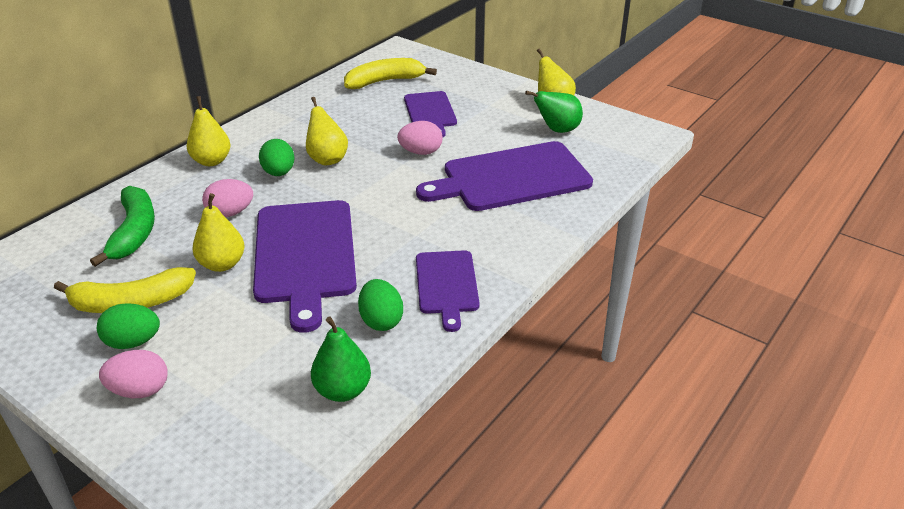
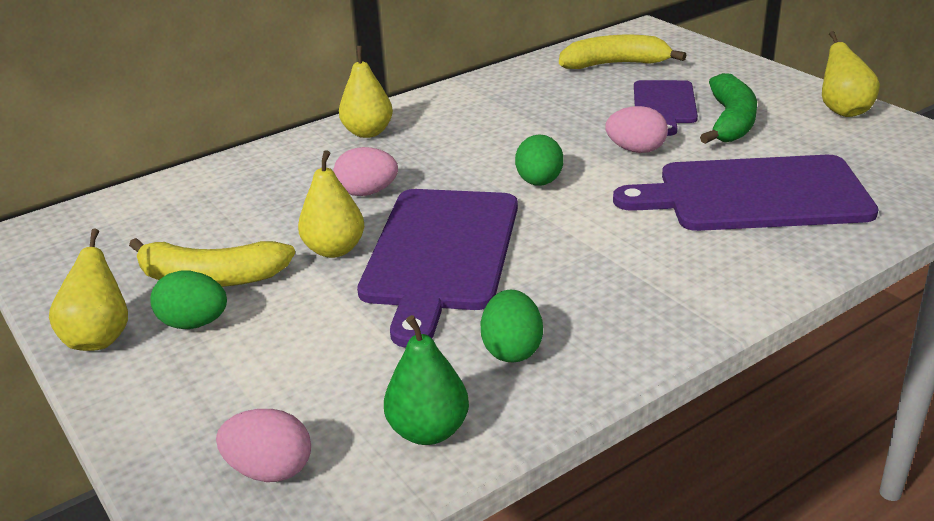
camera: 20 degrees right, 5 degrees down
green banana [90,186,155,267] -> green banana moved to [700,73,757,144]
pink egg [99,350,168,398] -> pink egg moved to [216,409,311,482]
green egg [259,139,295,176] -> green egg moved to [515,134,563,186]
yellow pear [306,97,348,165] -> yellow pear moved to [49,229,128,351]
purple cutting board [416,250,480,332] -> none
green pear [525,90,583,133] -> none

